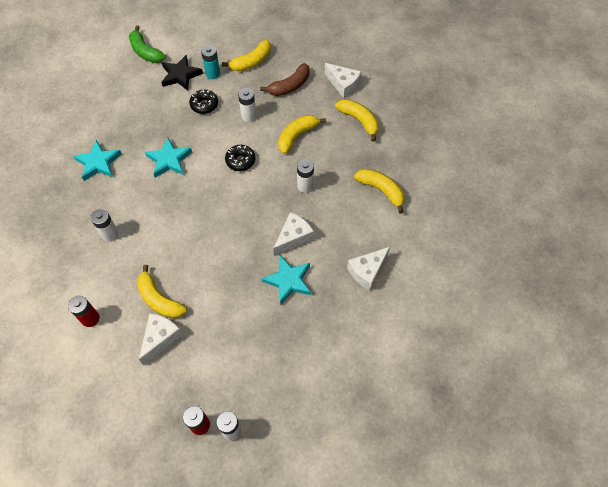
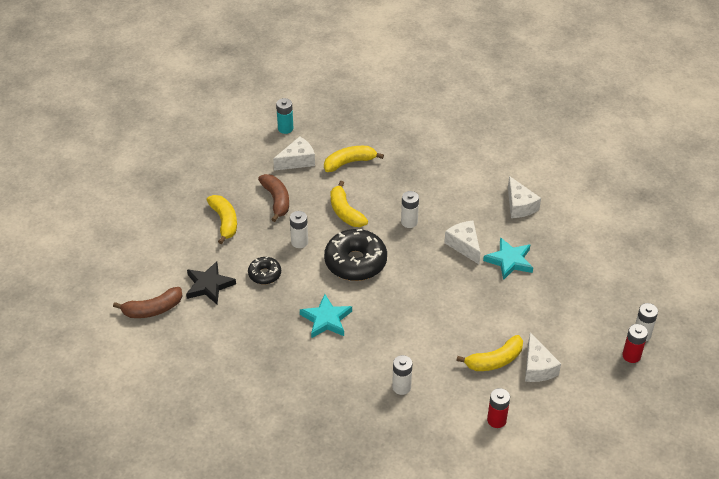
camera: 70 degrees left, 15 degrees down
turquoise star [73,140,122,181] -> none
green banana [129,26,166,63] -> brown banana [113,287,182,318]
white cheese [139,313,183,365] -> white cheese turned 150 degrees counterclockwise [525,333,561,382]
turquoise battery [201,45,220,79] -> turquoise battery moved to [276,98,293,134]
black donut [225,145,255,171] -> black donut [324,229,387,281], size x1.90
yellow banana [354,169,405,214] -> none

